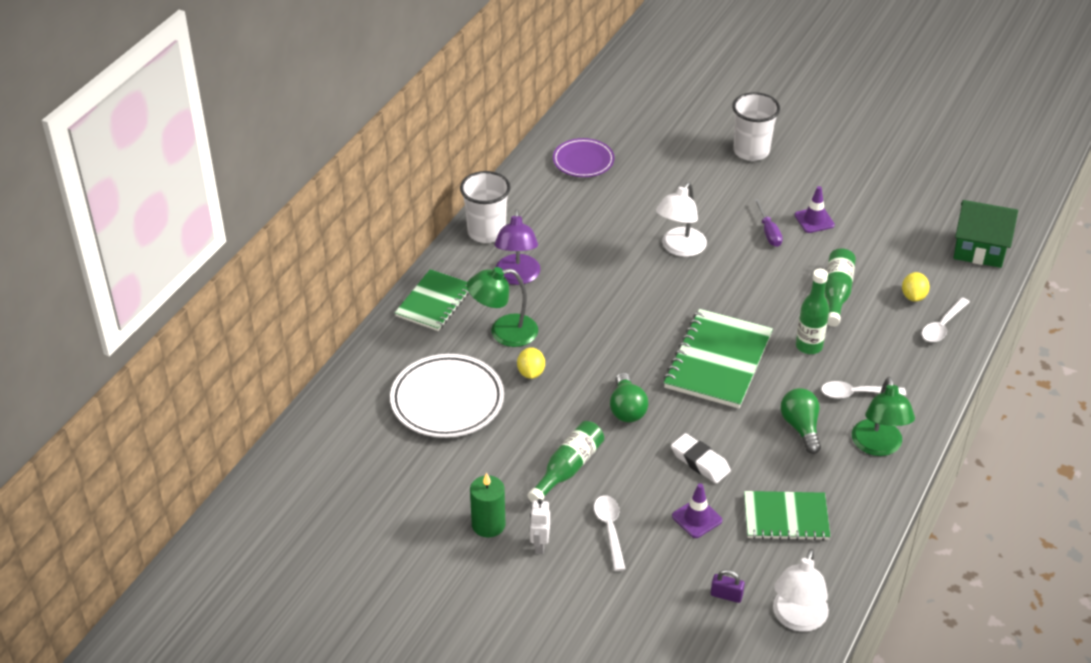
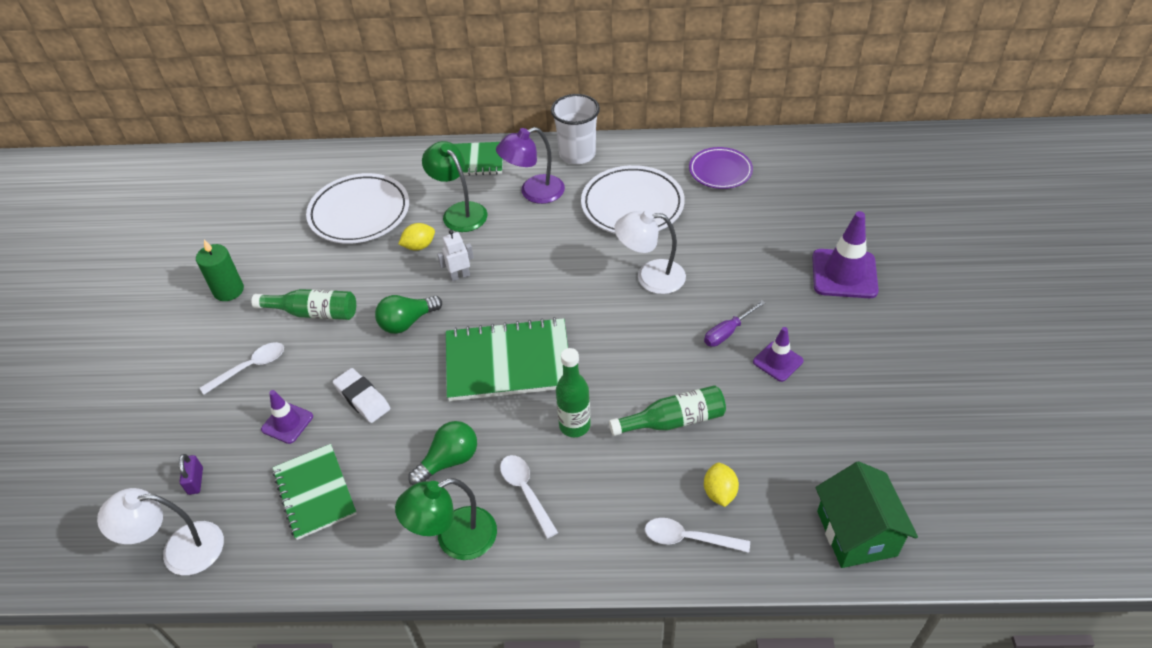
camera: 65 degrees right, 5 degrees up
white robot [530,499,550,554] -> white robot moved to [437,230,474,281]
white eraser [671,433,731,483] -> white eraser turned 60 degrees counterclockwise [333,368,390,423]
white cup [732,92,780,161] -> purple traffic cone [812,211,879,298]
yellow lemon [902,272,930,302] -> yellow lemon turned 75 degrees counterclockwise [704,463,739,507]
none -> white plate [581,165,685,234]

